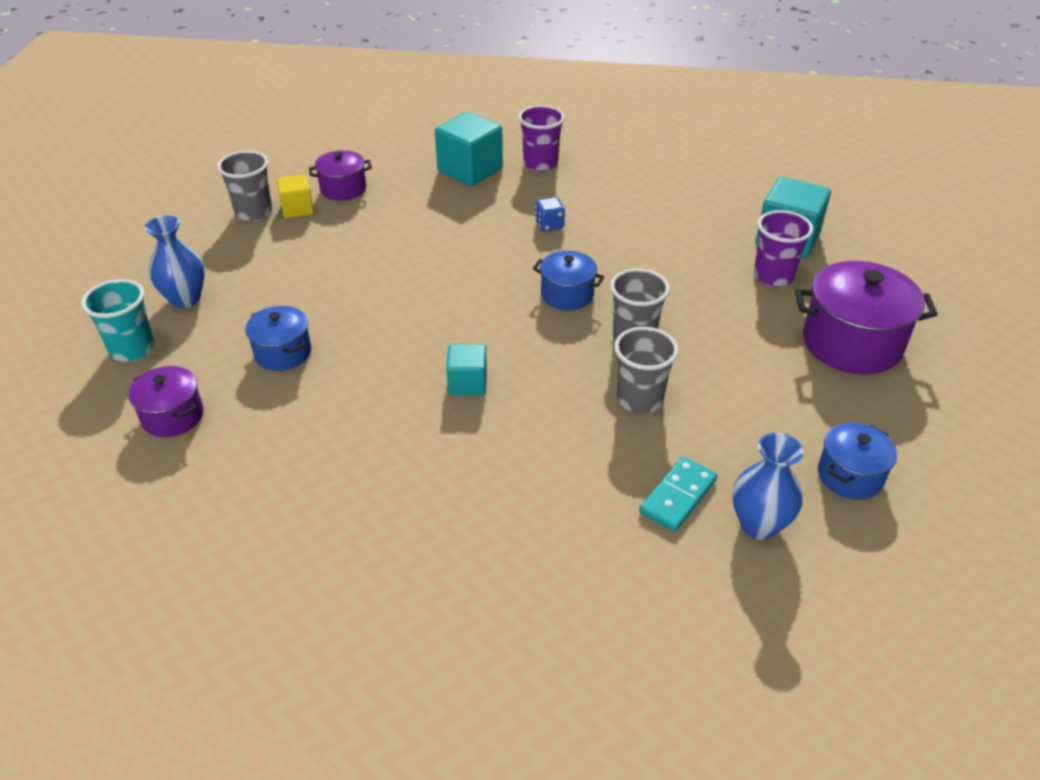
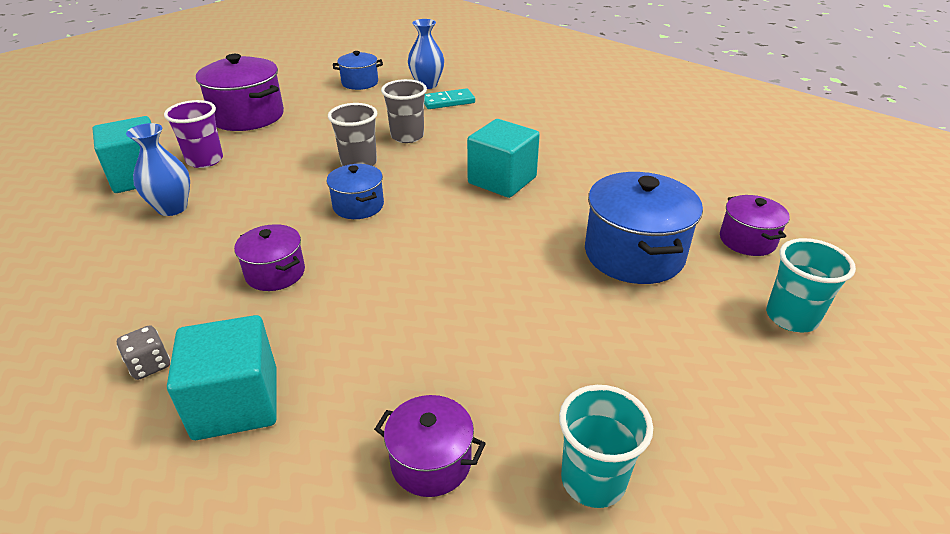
camera: 145 degrees left, 5 degrees down
blue vase [145,216,205,308] -> blue vase moved to [126,123,190,216]
grey cup [217,150,272,221] -> turquoise cup [559,385,653,508]
blue pot [245,306,311,371] -> blue pot [585,172,703,284], size x1.76
yellow cube [276,174,314,218] -> none
turquoise cube [446,344,487,395] -> turquoise cube [467,119,540,198], size x1.70
purple cup [518,105,565,172] -> grey dice [117,325,170,380]
blue dice [535,197,565,231] -> purple pot [234,224,305,291]

